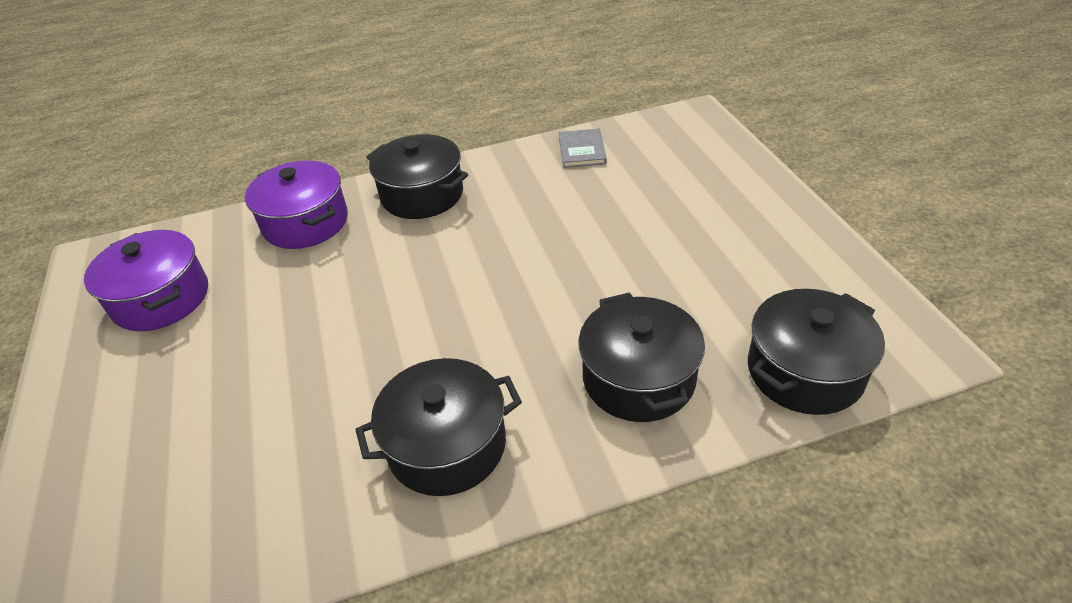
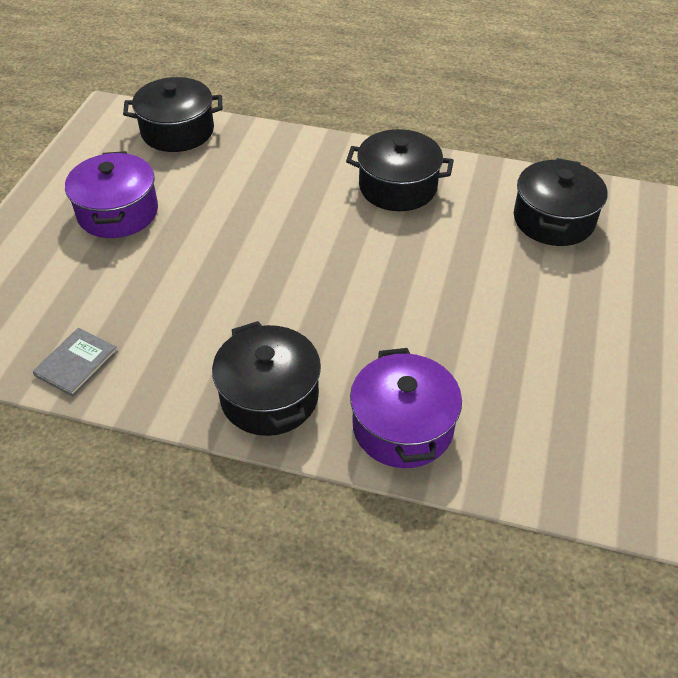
camera: 150 degrees left, 5 degrees up
purple pot [84,230,208,331] -> purple pot moved to [65,151,158,238]
black pot [578,292,705,422] -> black pot moved to [514,158,607,246]

